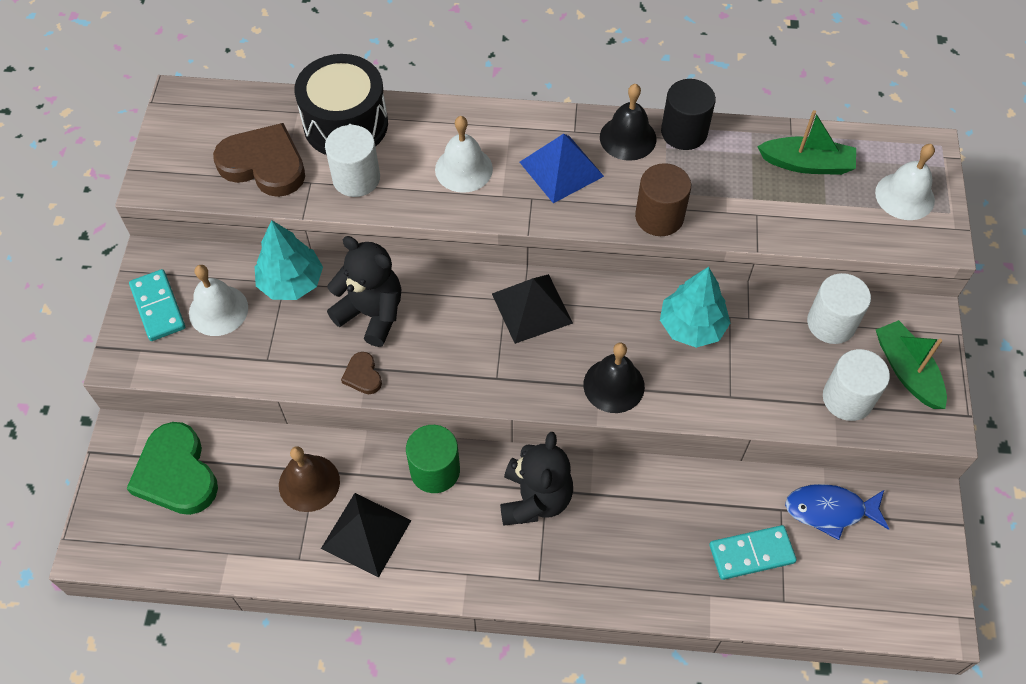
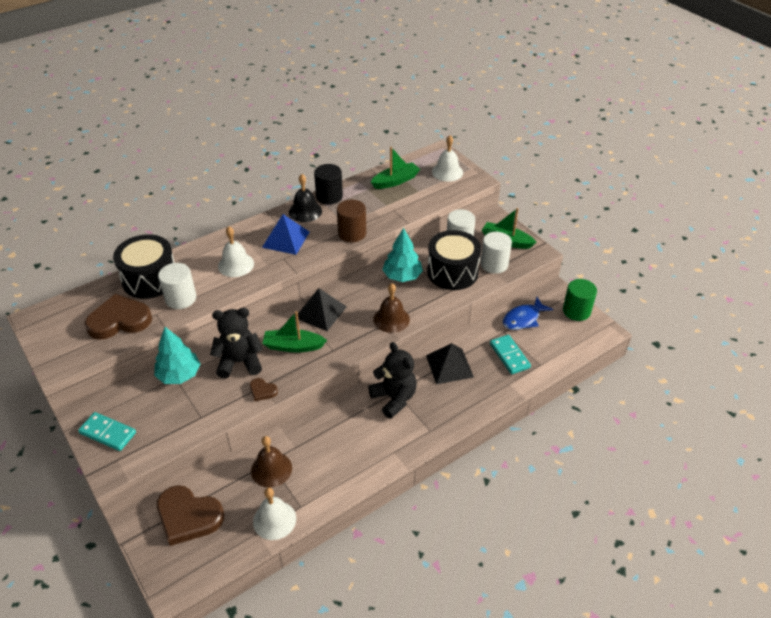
camera: 40 degrees left, 15 degrees down
green heart [126,422,218,515] -> brown heart [157,485,224,546]
white bell [189,265,248,336] -> white bell moved to [253,487,296,540]
black pyramid [321,493,411,578] -> black pyramid moved to [426,343,474,384]
green cylinder [406,425,460,493] -> green cylinder moved to [563,279,597,321]
black bell [583,342,645,413] -> brown bell [373,283,410,333]
turquoise domino [709,525,797,580] -> turquoise domino turned 60 degrees counterclockwise [490,335,531,374]
none -> green boat [262,311,327,353]
none -> black drum [427,230,481,290]

